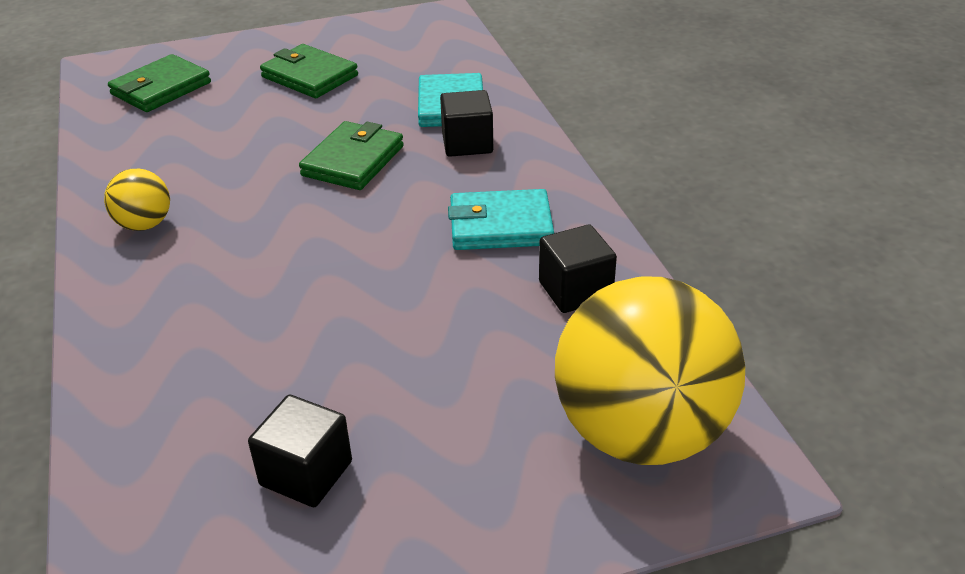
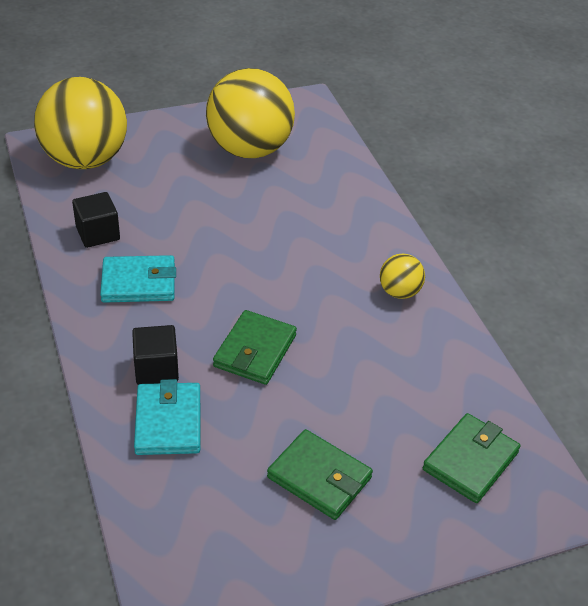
camera: 175 degrees right, 5 degrees up
black cube [248,394,352,507] -> yellow ball [206,68,295,158]

